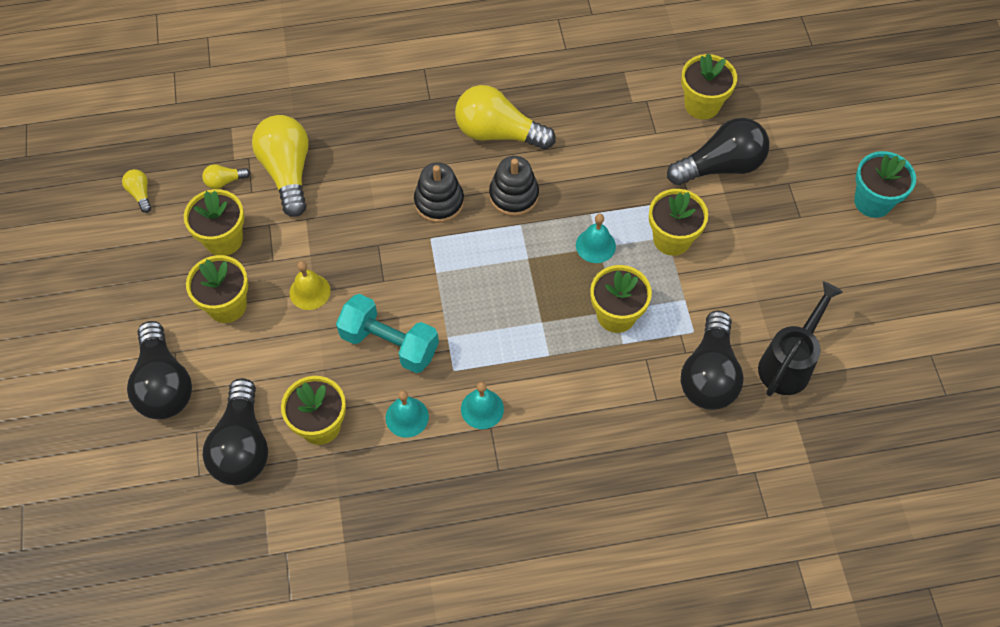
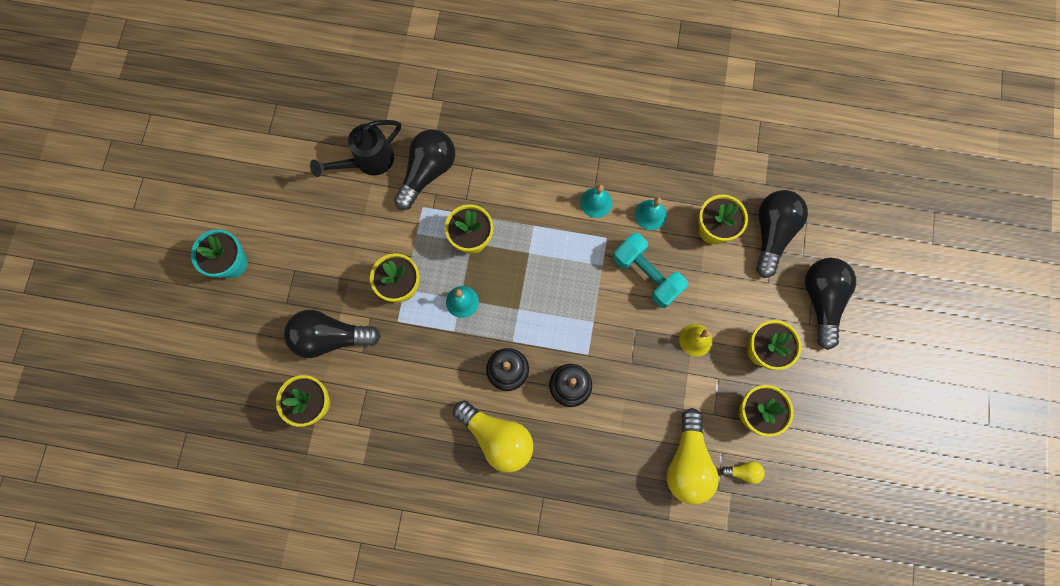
camera: 160 degrees left, 15 degrees up
yellow light bulb [122,169,151,213] -> none

